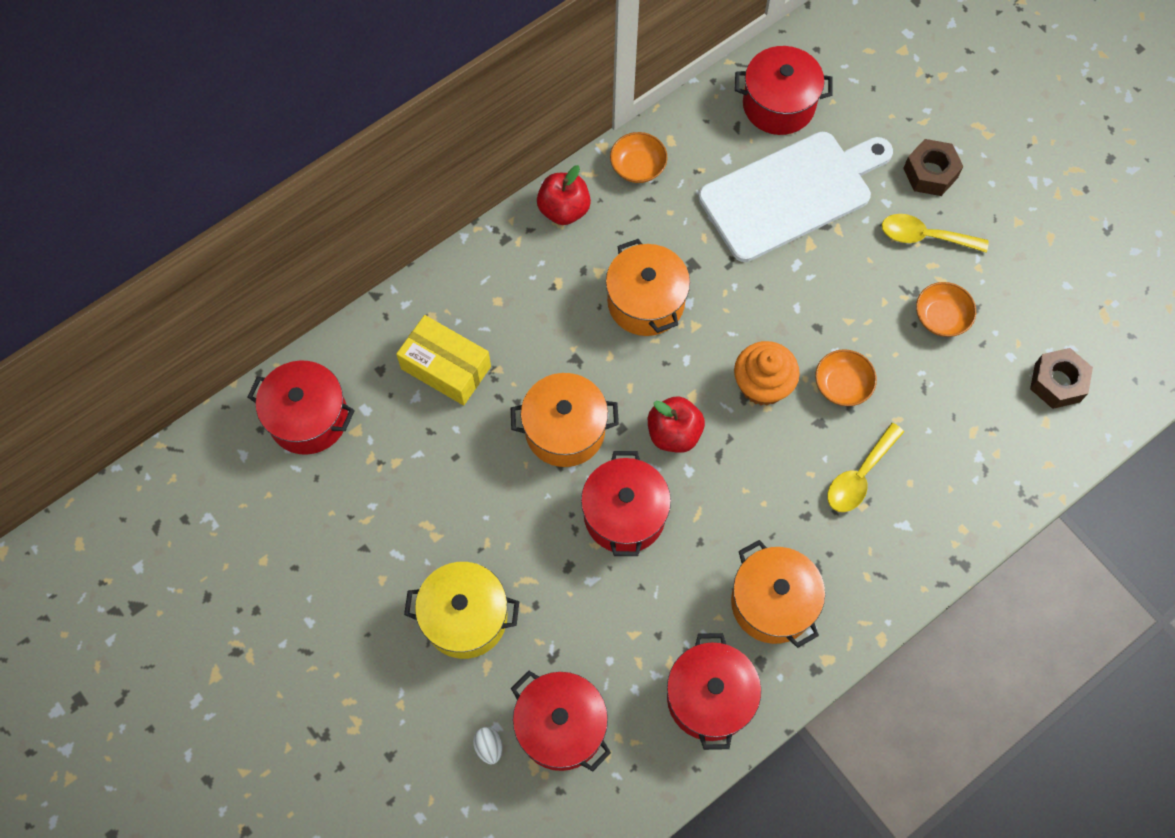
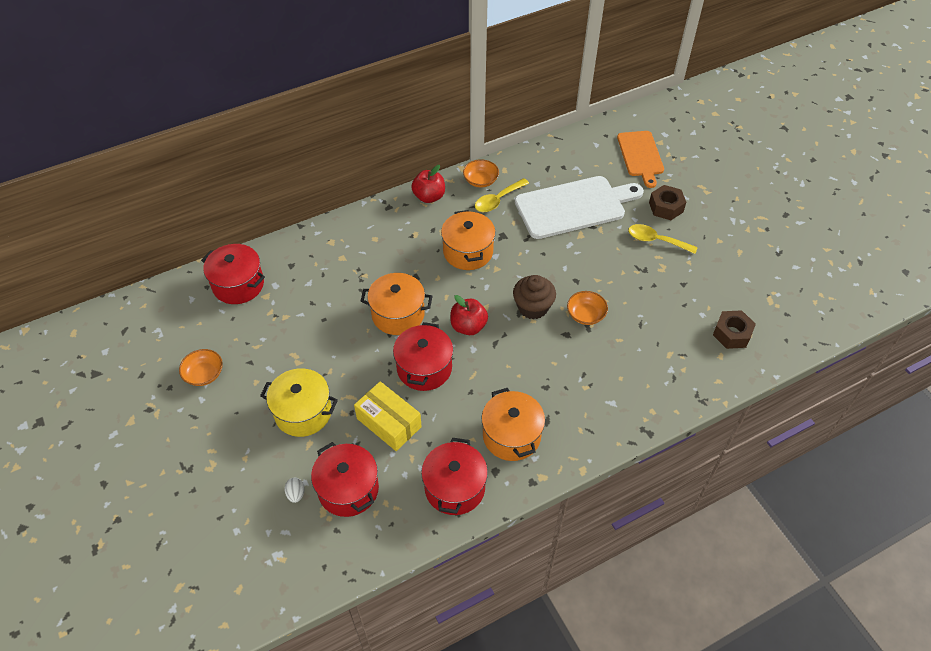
camera: 10 degrees right, 15 degrees down
yellow box [396,315,491,405] -> yellow box moved to [354,381,422,451]
orange cupcake [734,341,800,405] -> brown cupcake [513,275,556,319]
red pot [735,46,833,135] -> none
yellow spoon [827,423,904,512] -> yellow spoon moved to [475,178,529,212]
orange bowl [916,282,976,337] -> orange bowl moved to [179,349,223,386]
none -> orange cutting board [617,131,664,188]

